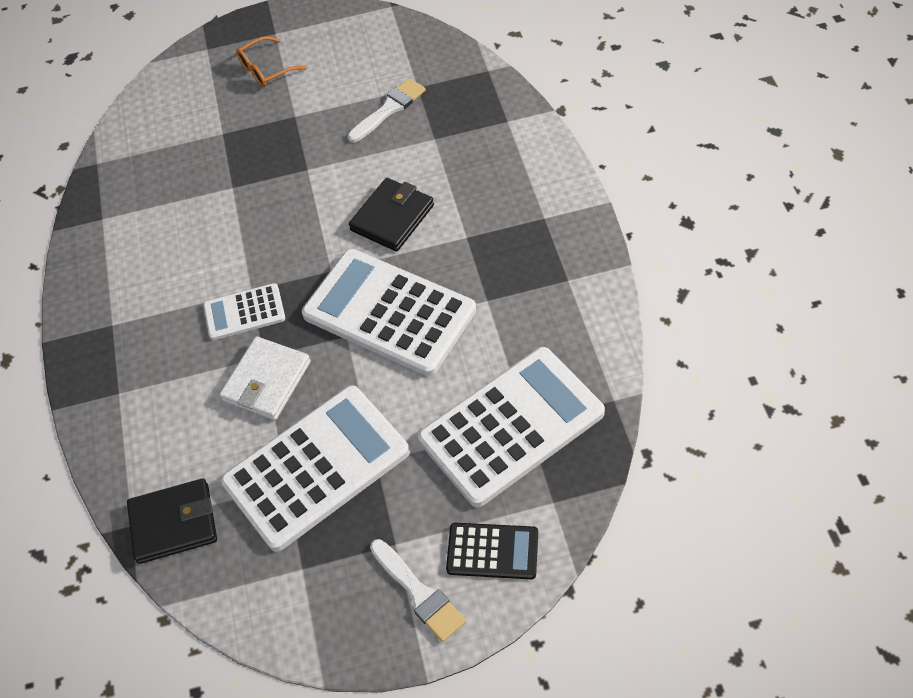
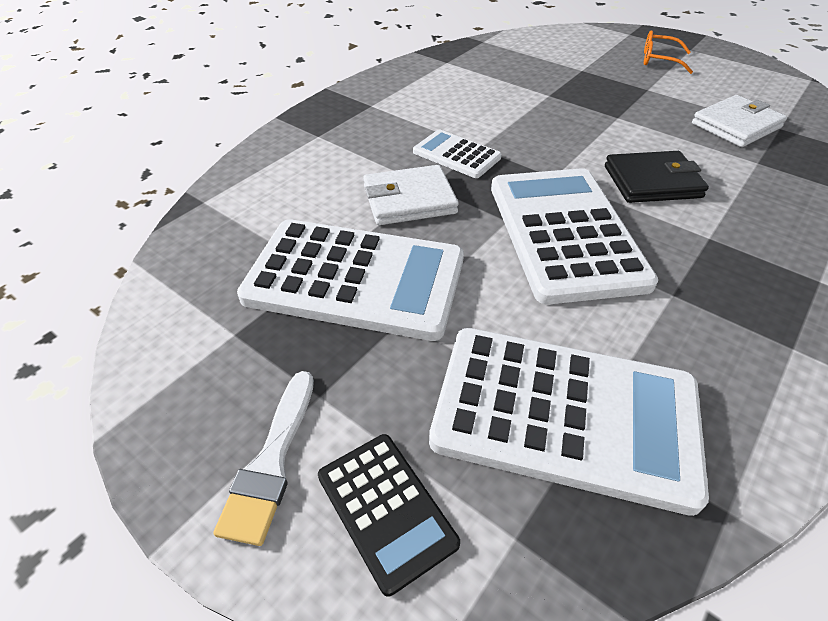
camera: 45 degrees right, 10 degrees down
black wallet [127,478,217,564] -> none
white brush [348,78,426,143] -> white wallet [692,95,787,147]

